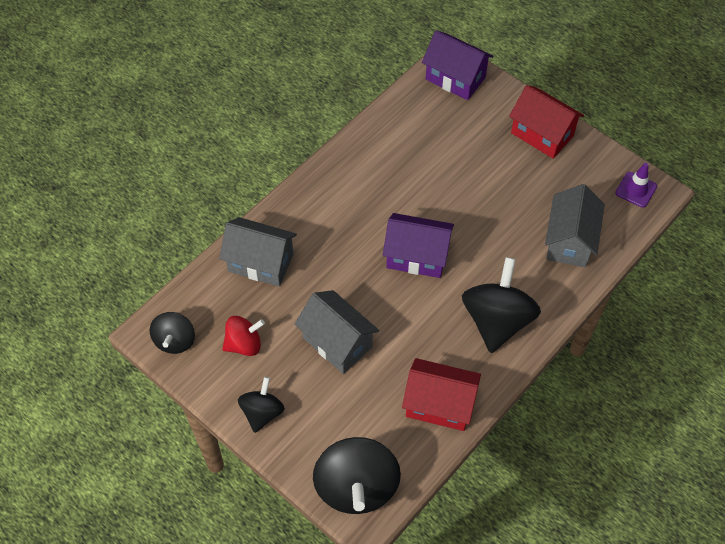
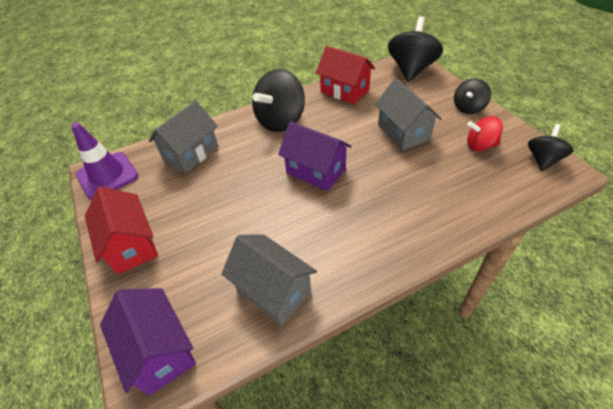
camera: 155 degrees left, 10 degrees down
grey house [219,217,297,287] -> grey house moved to [221,234,317,326]
purple traffic cone [615,163,657,208] -> purple traffic cone [71,122,138,200], size x1.67

